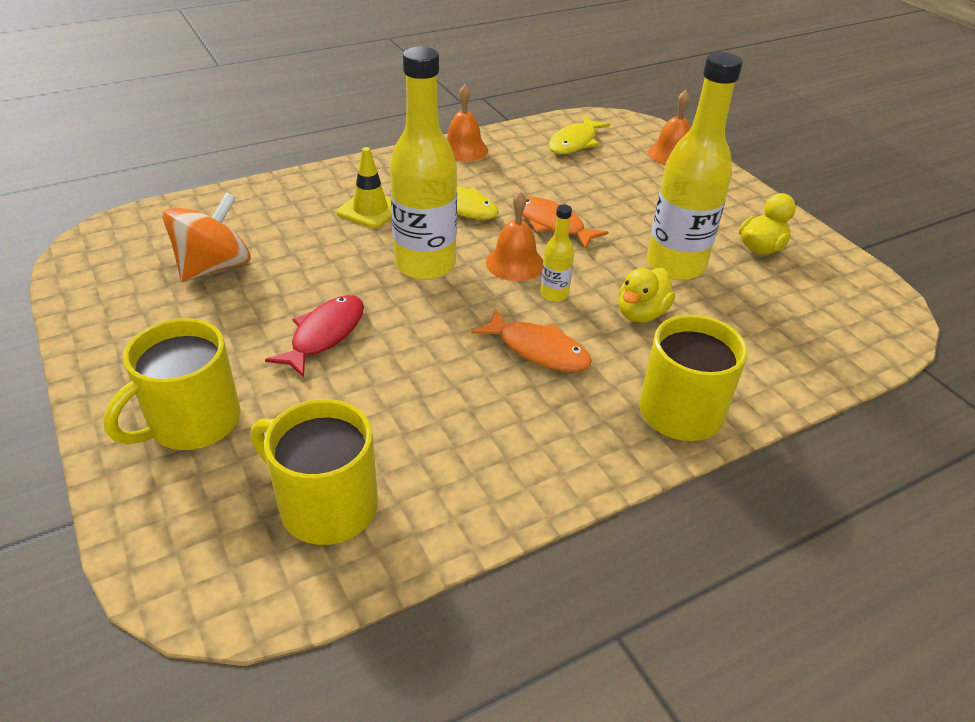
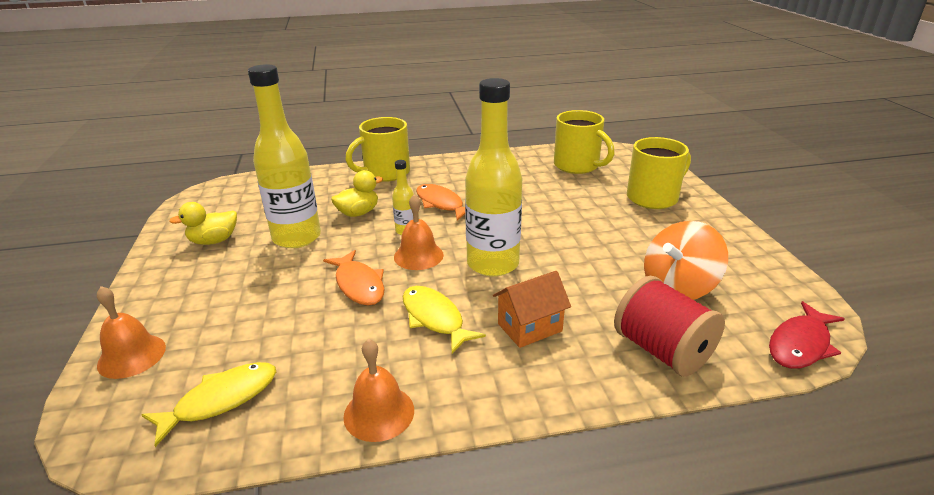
camera: 160 degrees left, 10 degrees down
red fish [265,295,364,378] -> red fish moved to [769,301,845,369]
yellow traffic cone [337,147,392,229] -> orange house [493,271,571,348]
none -> red spool [614,276,725,377]

